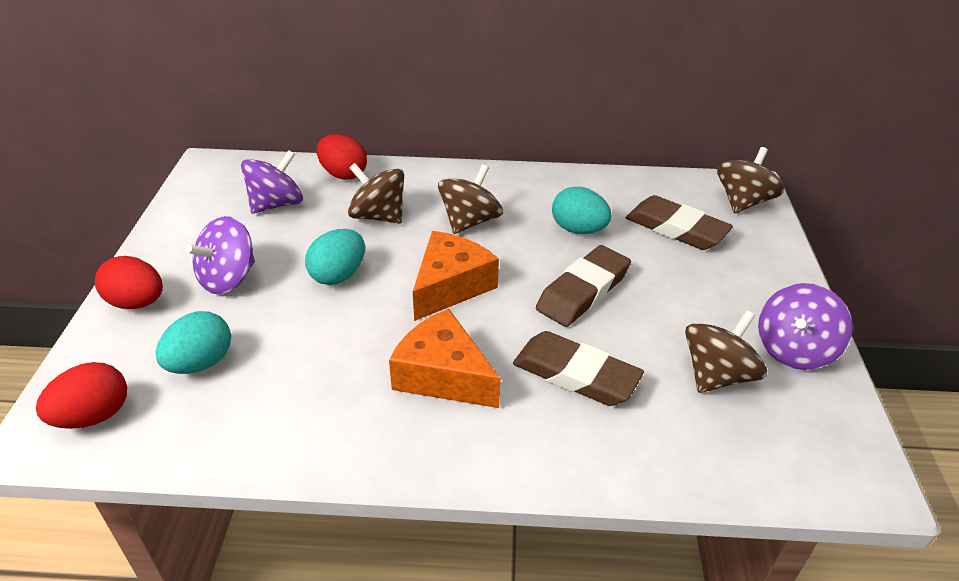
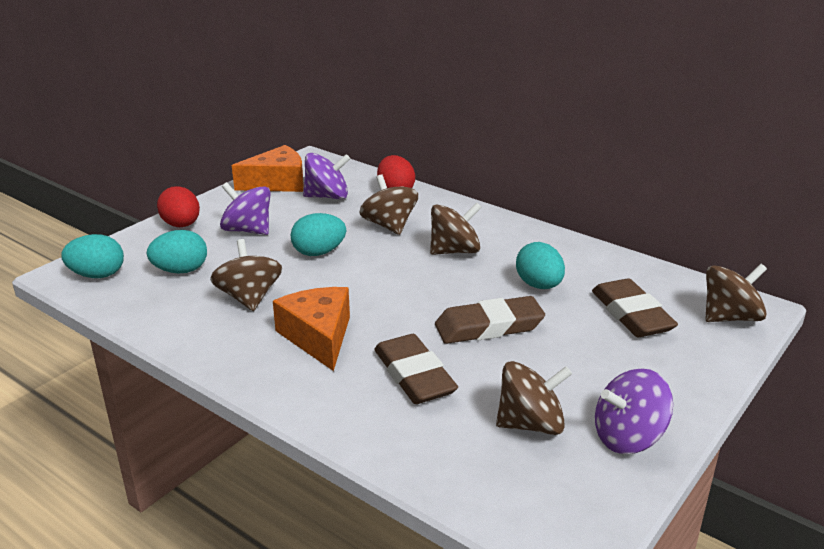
camera: 35 degrees right, 10 degrees down
red egg [36,362,127,429] -> turquoise egg [61,234,124,278]
purple spinning top [186,216,255,294] -> purple spinning top turned 45 degrees clockwise [220,182,271,235]
orange cheese [413,231,499,321] -> orange cheese moved to [232,145,304,192]
none -> brown spinning top [210,239,282,311]

